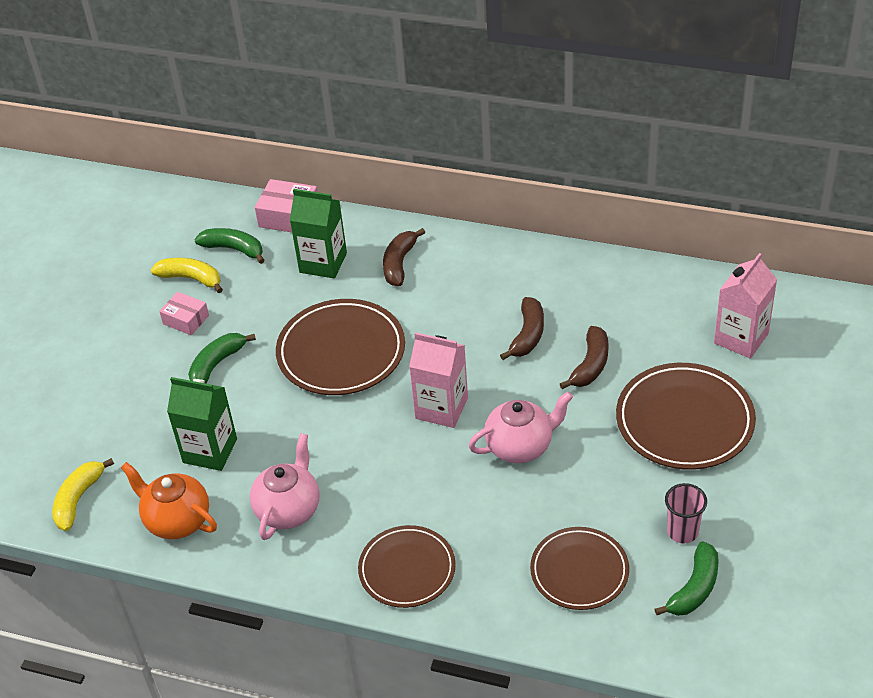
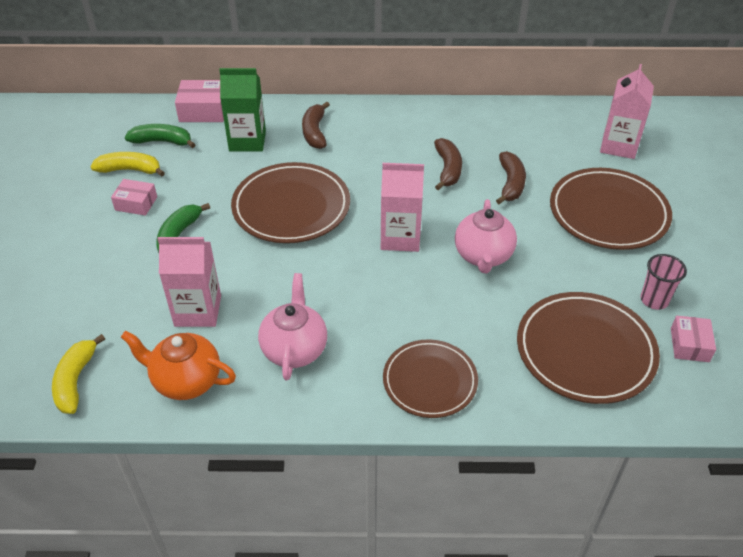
camera: 20 degrees left, 0 degrees up
green carton [167,377,237,471] -> pink carton [158,237,221,327]
pink teapot [468,392,573,463] -> pink teapot turned 135 degrees clockwise [455,199,517,273]
brown plate [530,527,629,610] -> brown plate [517,292,660,404], size x1.51
green banana [655,541,719,616] -> pink box [671,316,716,362]

